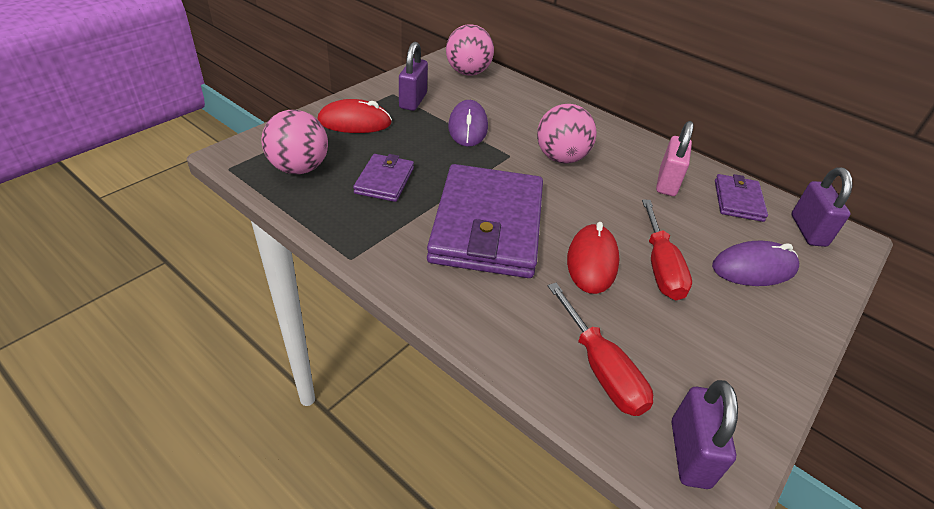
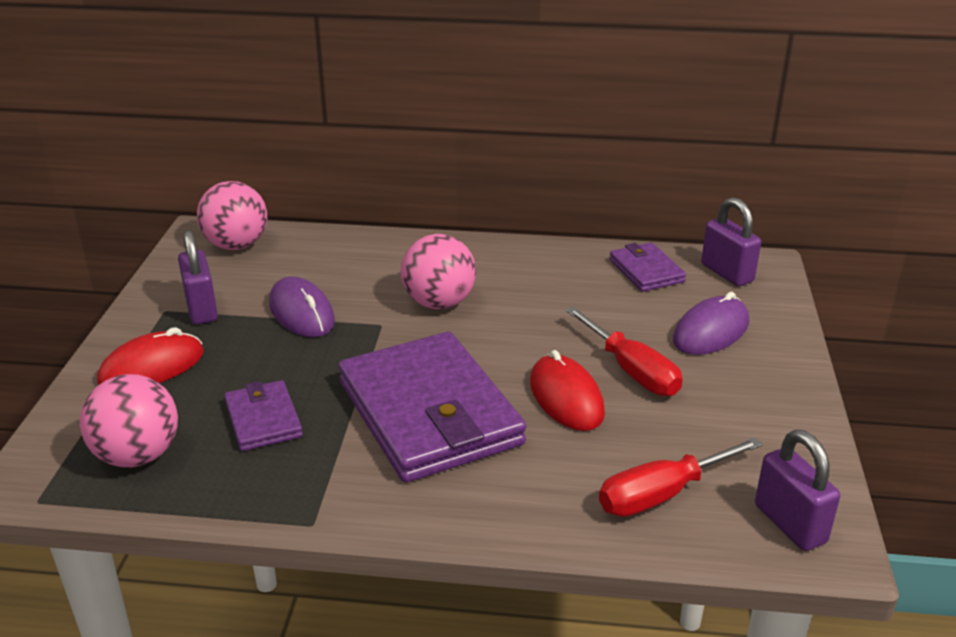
camera: 30 degrees left, 10 degrees down
red screwdriver [548,283,653,416] -> red screwdriver turned 120 degrees clockwise [599,437,763,517]
pink padlock [656,121,693,196] -> none

